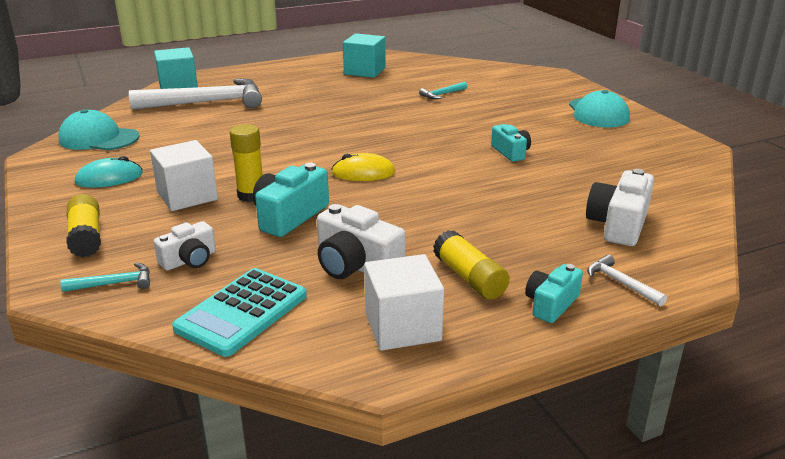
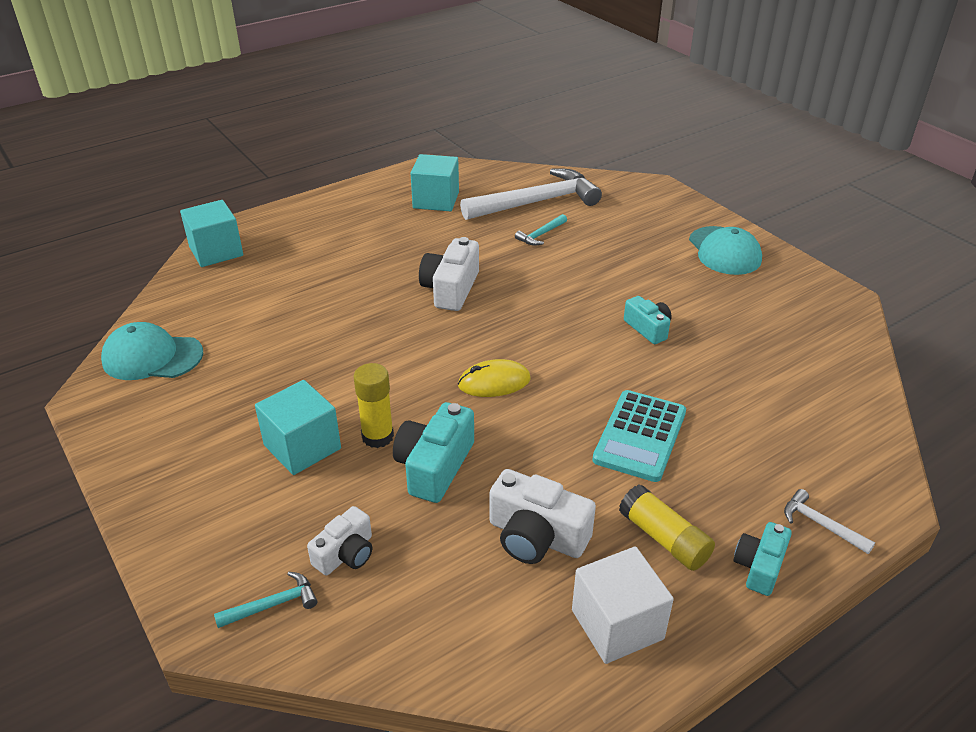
camera: 10 degrees left, 10 degrees up
yellow glue stick [66,194,101,257] -> none
turquoise mouse [75,156,143,188] -> none
white hammer [129,79,262,110] -> white hammer moved to [460,168,602,220]
white cube [150,140,218,211] -> turquoise cube [255,380,341,475]
turquoise calculator [172,268,307,357] -> turquoise calculator moved to [592,390,686,482]
white camera [586,169,654,246] -> white camera moved to [419,237,479,311]

